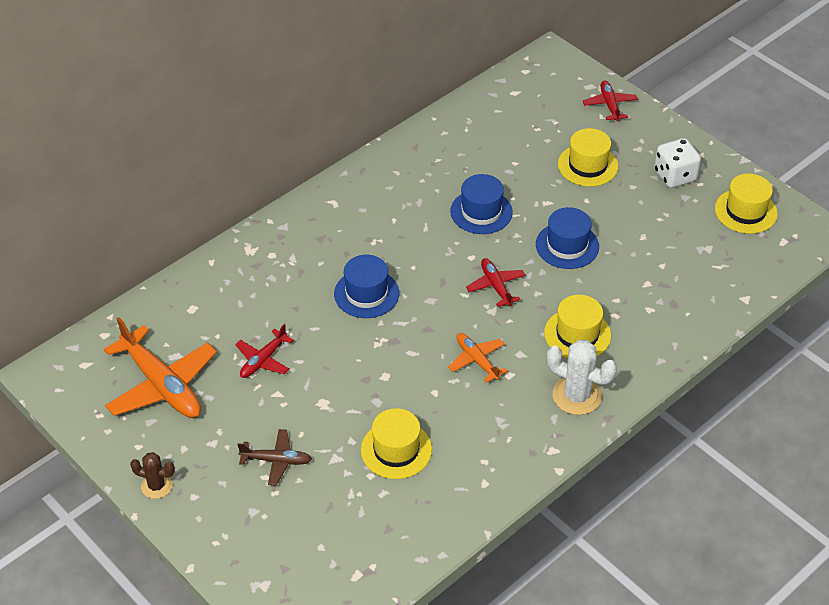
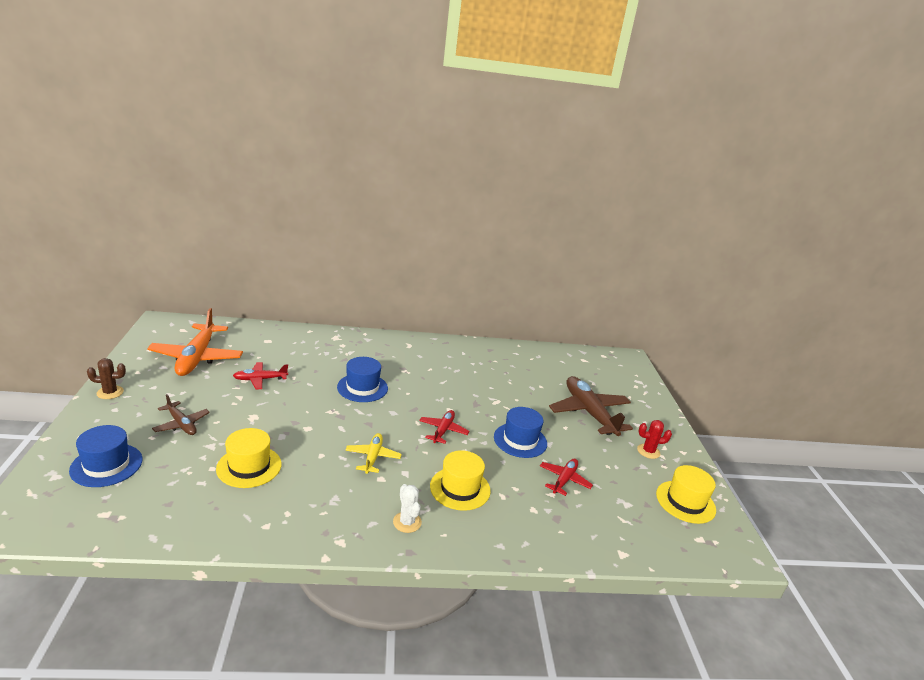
camera: 35 degrees right, 20 degrees down
brown cactus [130,452,175,499] -> brown cactus turned 60 degrees counterclockwise [87,358,126,399]
orange plane [448,333,507,383] -> yellow plane [345,433,402,474]
blue hat [450,174,513,234] -> blue hat moved to [69,425,143,487]
white cactus [547,340,617,415] -> white cactus [393,484,422,533], size x0.61
yellow hat [558,128,618,187] -> brown plane [549,376,633,436]
red plane [583,80,638,122] -> red plane moved to [540,459,593,496]
white dice [654,138,701,188] -> red cactus [637,420,672,459]

